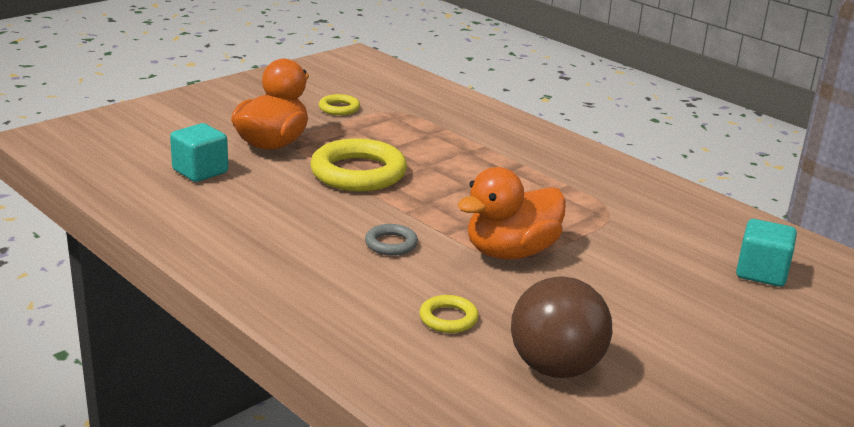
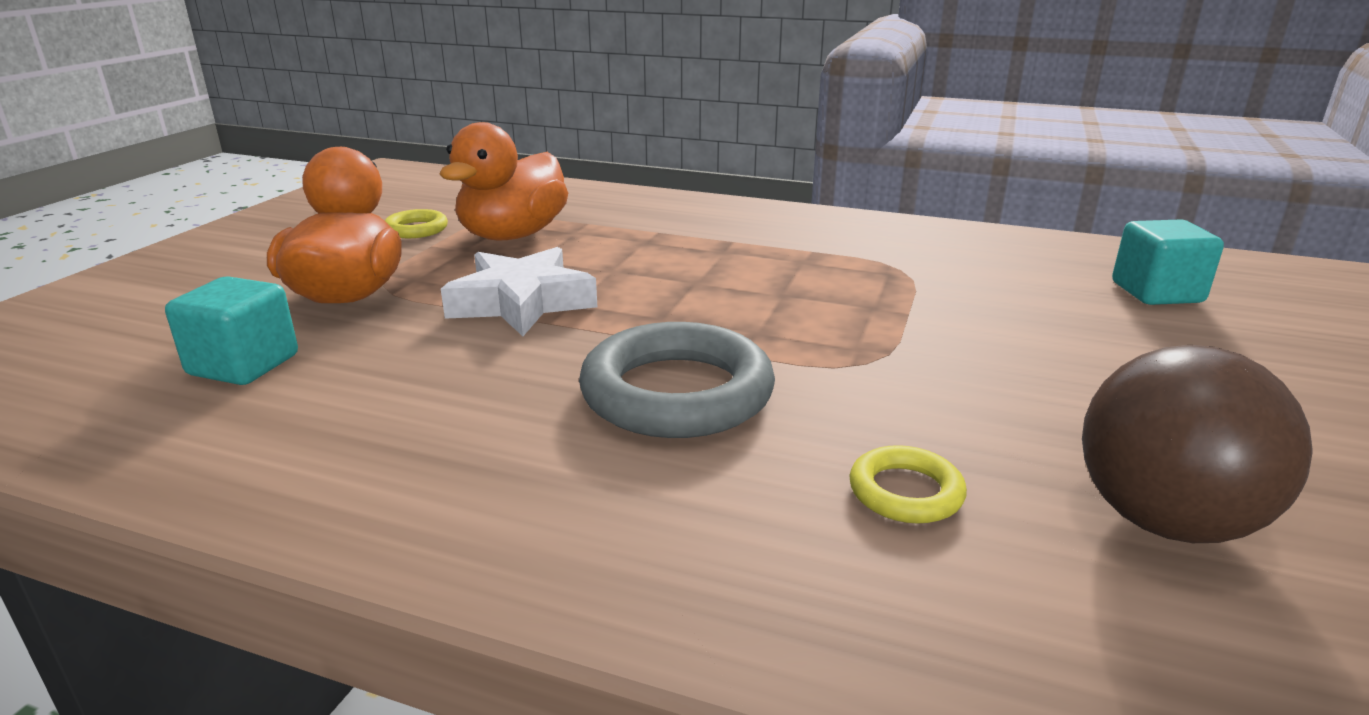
camera: 25 degrees left, 0 degrees up
yellow ring [310,138,407,191] -> white star [441,247,597,336]
grey ring [365,224,418,256] -> grey ring [579,322,775,438], size x2.05
orange duck [457,167,566,260] -> orange duck moved to [439,122,568,241]

